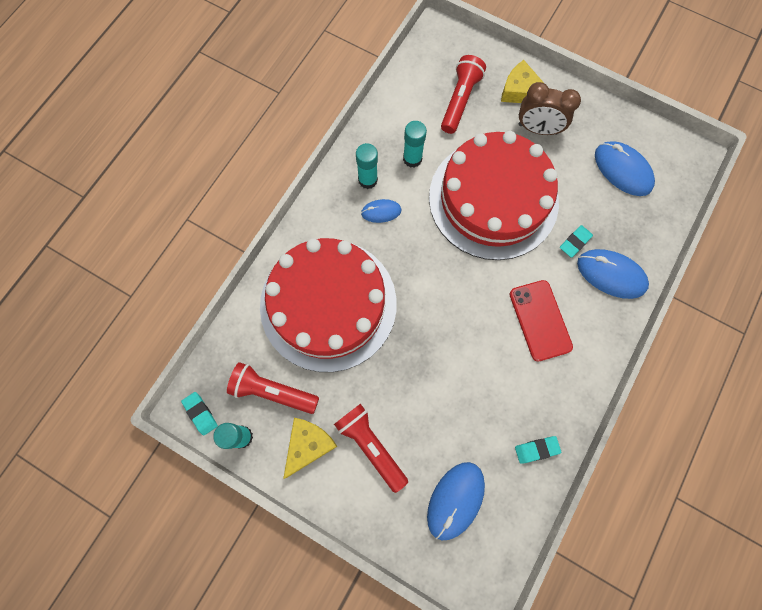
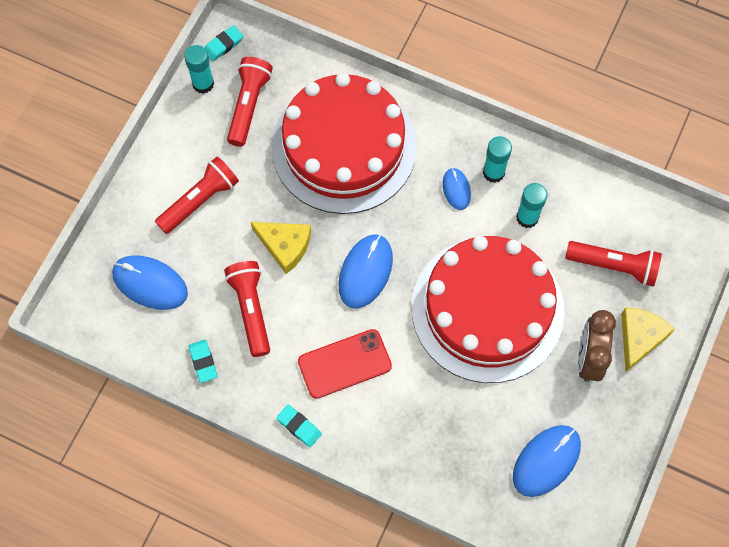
camera: 85 degrees right, 5 degrees down
yellow cheese [283,418,338,479] -> yellow cheese moved to [251,222,311,274]
turquoise eraser [560,225,593,258] -> turquoise eraser moved to [276,405,322,447]
blue mouse [577,249,649,299] -> blue mouse moved to [339,234,393,309]
none -> red flashlight [224,261,270,357]

